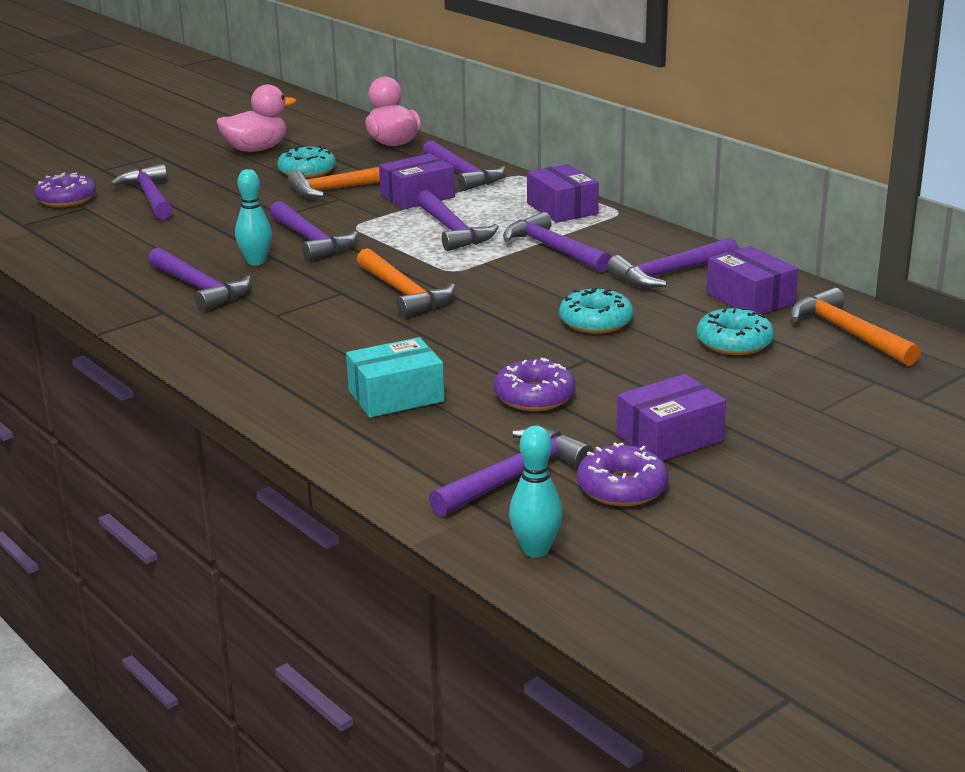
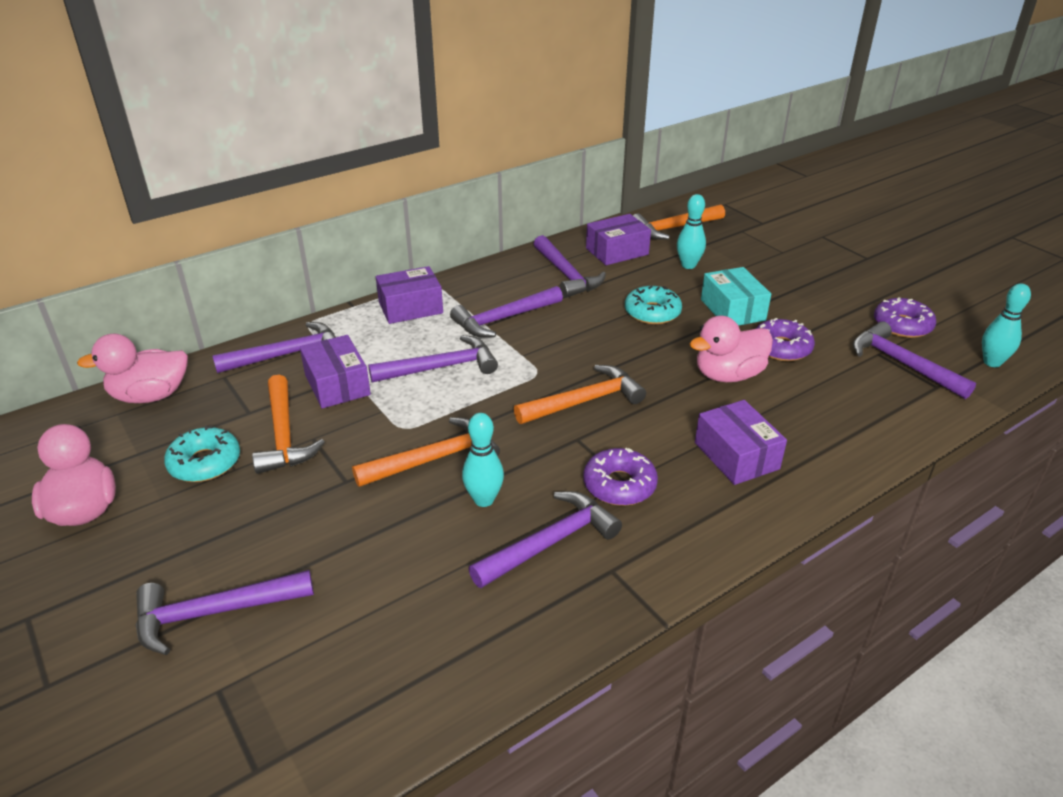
camera: 85 degrees left, 10 degrees up
purple donut [34,173,97,207] -> purple donut moved to [583,448,658,506]
purple hammer [270,201,358,261] -> orange hammer [352,417,500,487]
turquoise box [346,337,444,418] -> turquoise box moved to [701,267,771,326]
purple box [616,374,726,461] -> purple box moved to [695,400,787,485]
turquoise donut [697,307,774,355] -> turquoise bowling pin [677,194,706,269]
none -> pink duck [690,316,773,382]

